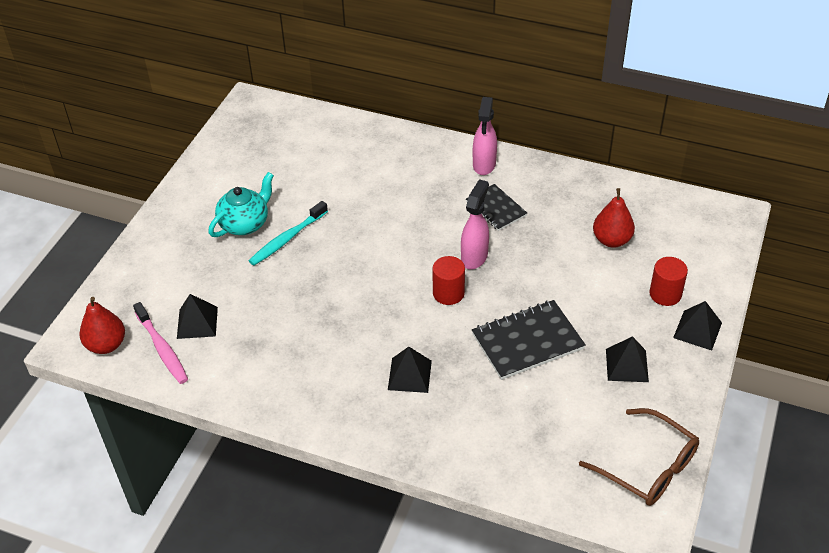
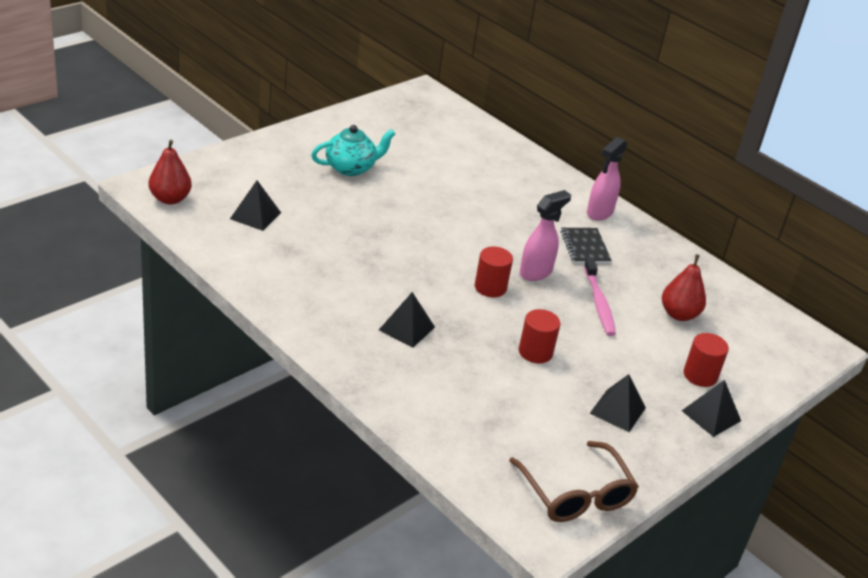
camera: 20 degrees right, 10 degrees down
pink toothbrush [133,302,188,384] -> pink toothbrush moved to [584,257,616,336]
turquoise toothbrush [249,201,328,265] -> none
black notebook [472,300,586,380] -> red cylinder [519,309,560,363]

